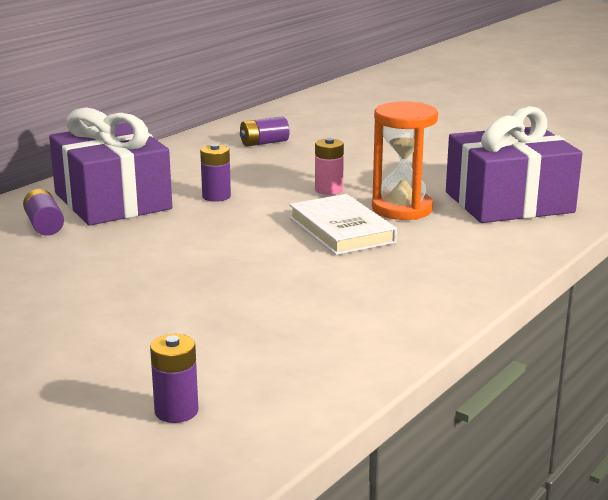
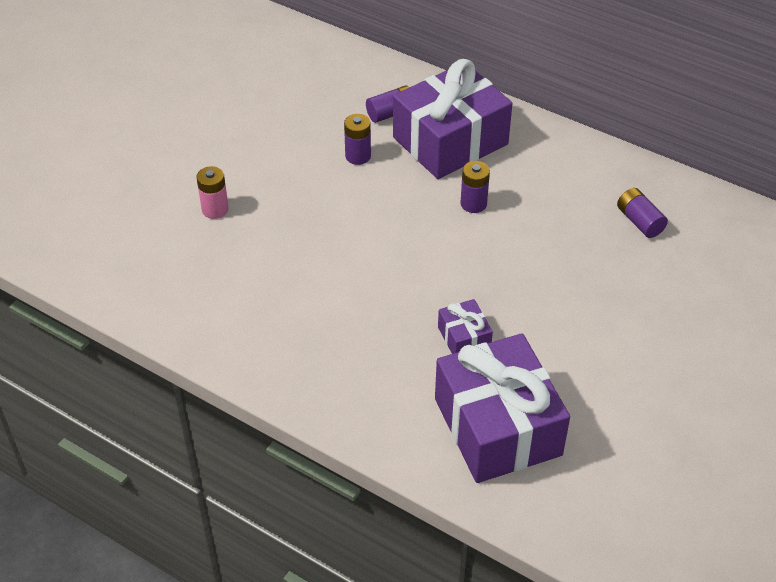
camera: 85 degrees right, 25 degrees up
purple battery [150,334,199,423] -> purple battery moved to [344,114,371,165]
white book [289,194,397,255] -> none
pink battery [315,138,344,195] -> pink battery moved to [197,166,229,219]
orange hourglass [372,101,438,220] -> purple gift [438,299,493,354]

